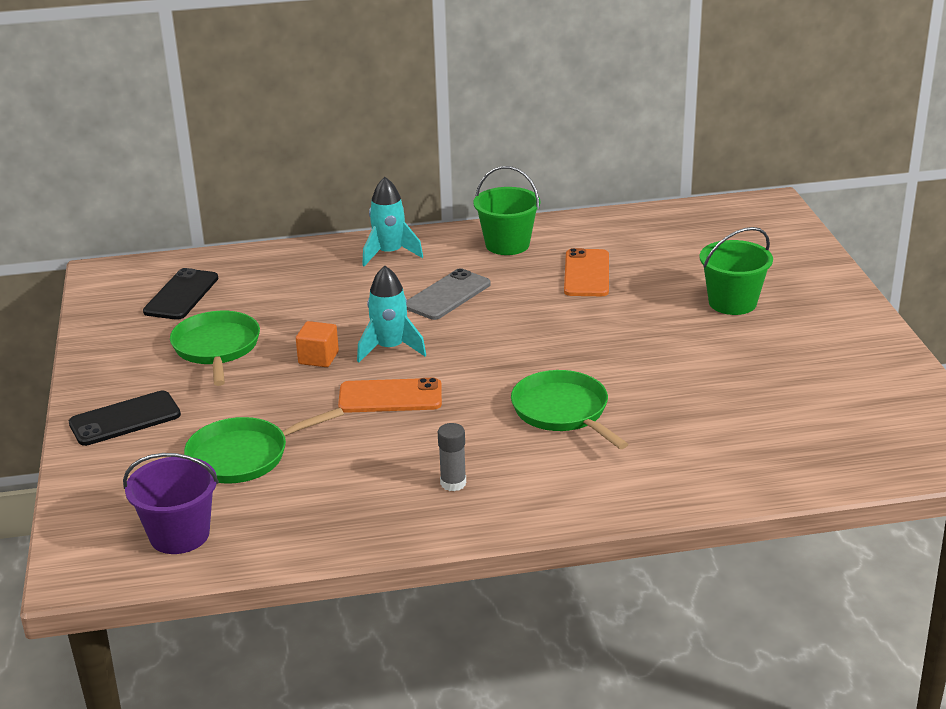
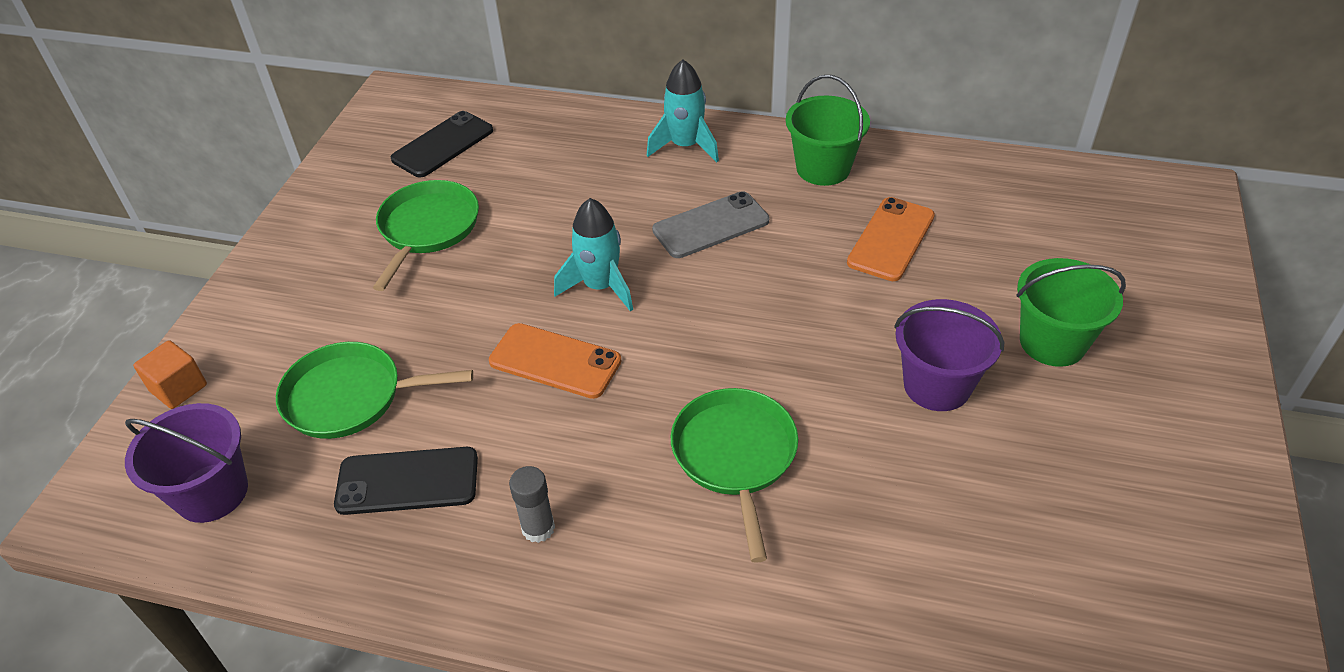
camera: 25 degrees right, 15 degrees up
black phone [69,391,181,446] -> black phone moved to [334,447,478,515]
orange cube [296,321,339,367] -> orange cube moved to [133,340,207,409]
none -> purple bucket [894,299,1004,411]

